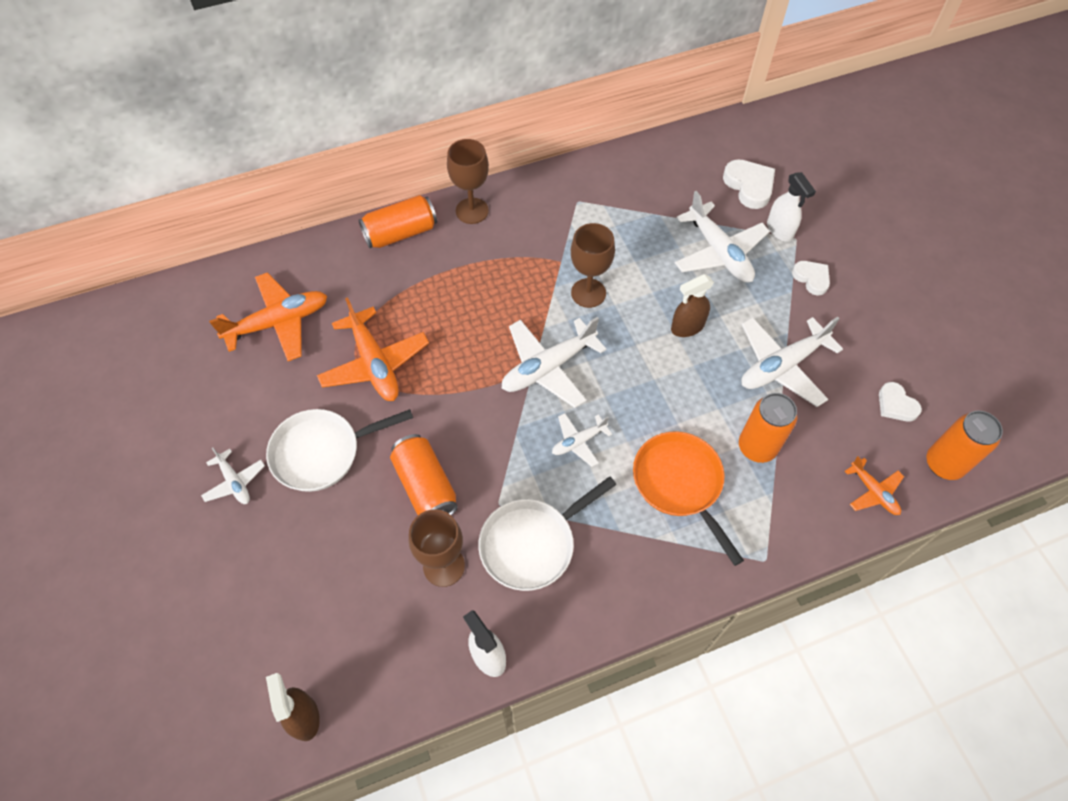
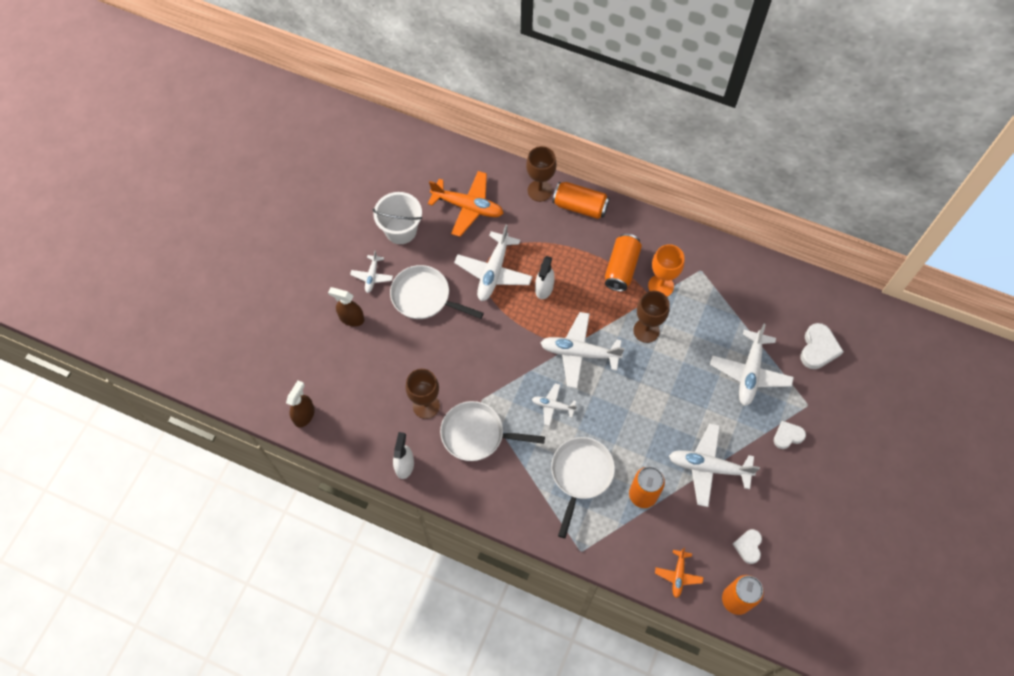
camera: 45 degrees right, 5 degrees up
orange plane [317,297,429,401] -> white plane [454,225,533,301]
orange can [390,434,458,515] -> orange can moved to [605,234,642,292]
brown goblet [447,139,489,224] -> brown goblet moved to [526,146,557,202]
orange pan [633,431,744,566] -> white pan [551,437,615,538]
brown spray bottle [671,274,714,337] -> brown spray bottle moved to [328,287,364,326]
white spray bottle [767,172,816,242] -> white spray bottle moved to [535,256,555,299]
white heart [792,261,830,295] -> white heart turned 120 degrees counterclockwise [774,421,806,449]
none -> white bucket [372,192,422,244]
none -> orange goblet [648,244,684,297]

